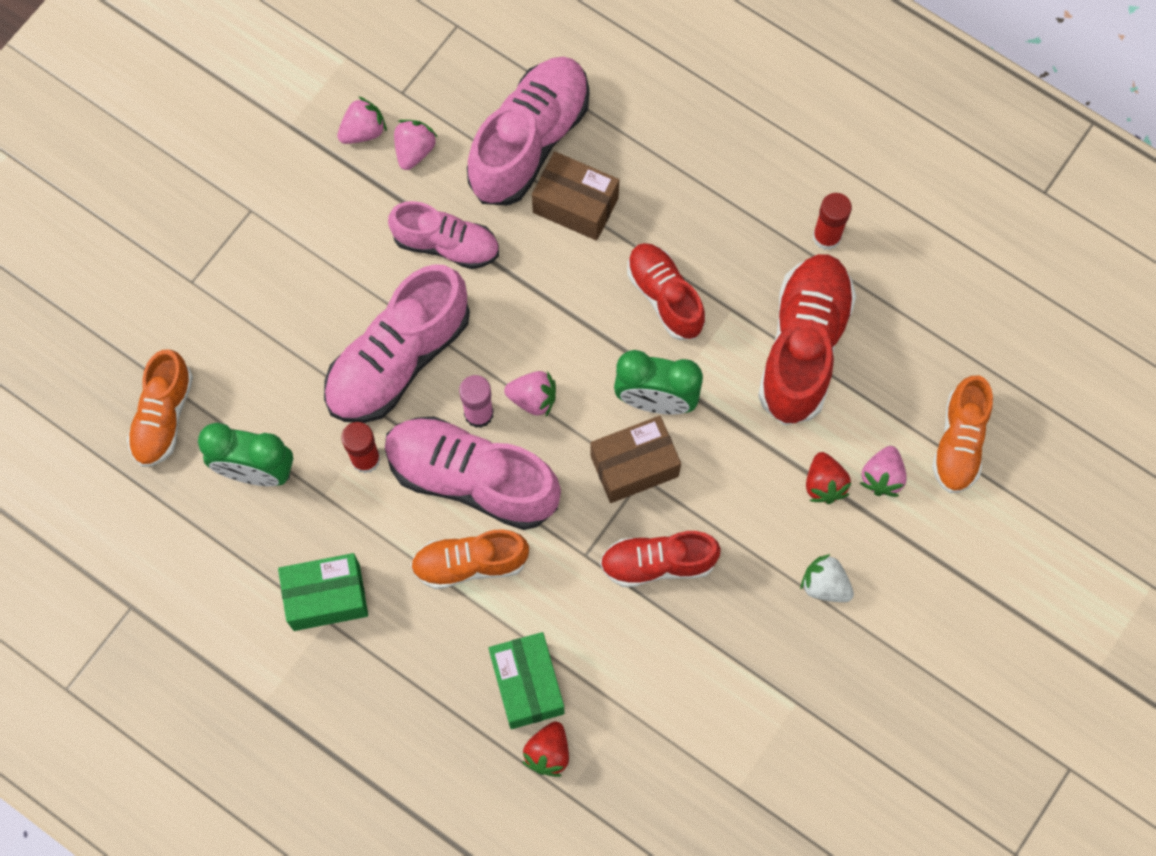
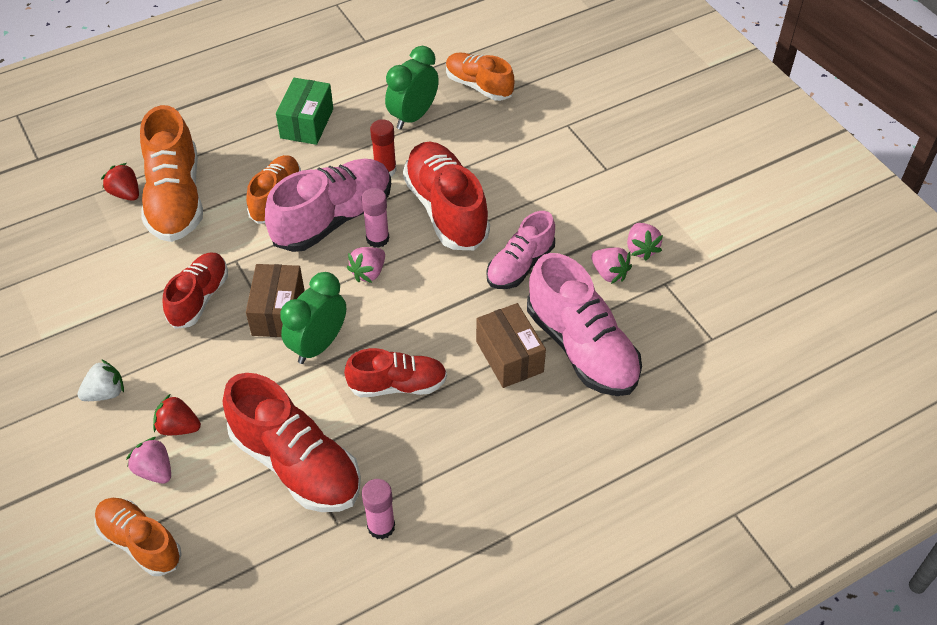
camera: 115 degrees right, 20 degrees down
pink shoe [324,264,470,423] -> red shoe [403,142,490,250]
green box [489,632,564,729] -> orange shoe [140,105,203,242]
brown box [532,151,619,241] -> brown box turned 75 degrees counterclockwise [476,303,546,388]
red glue stick [813,193,852,250] -> pink glue stick [362,479,395,540]

